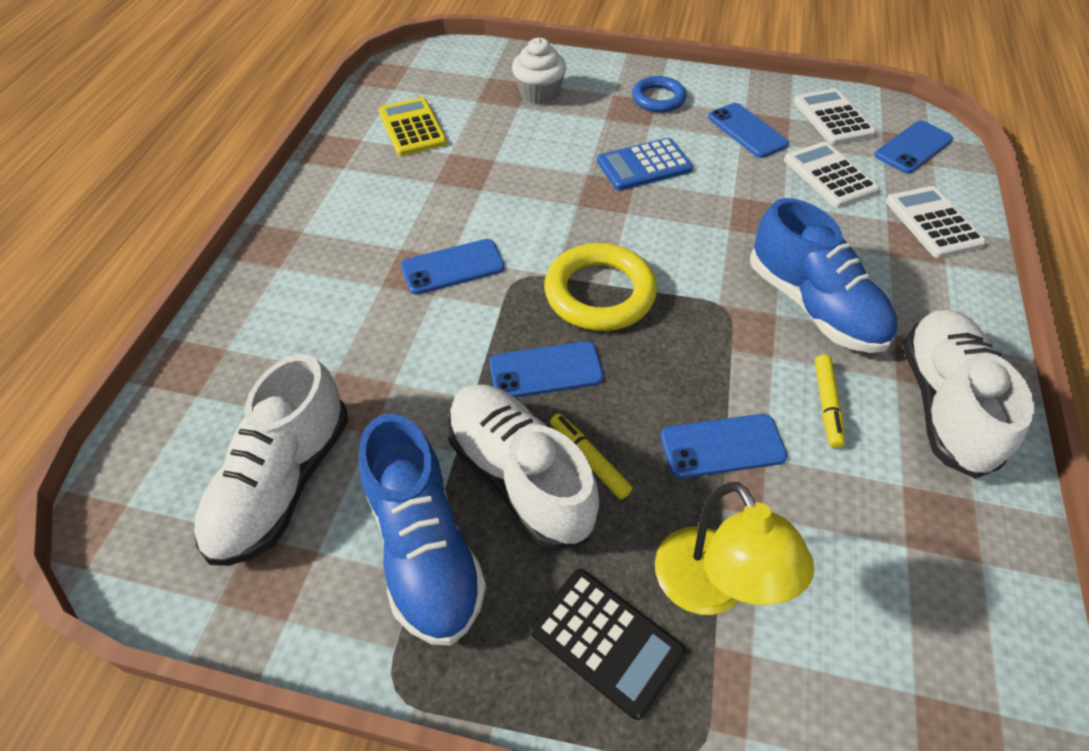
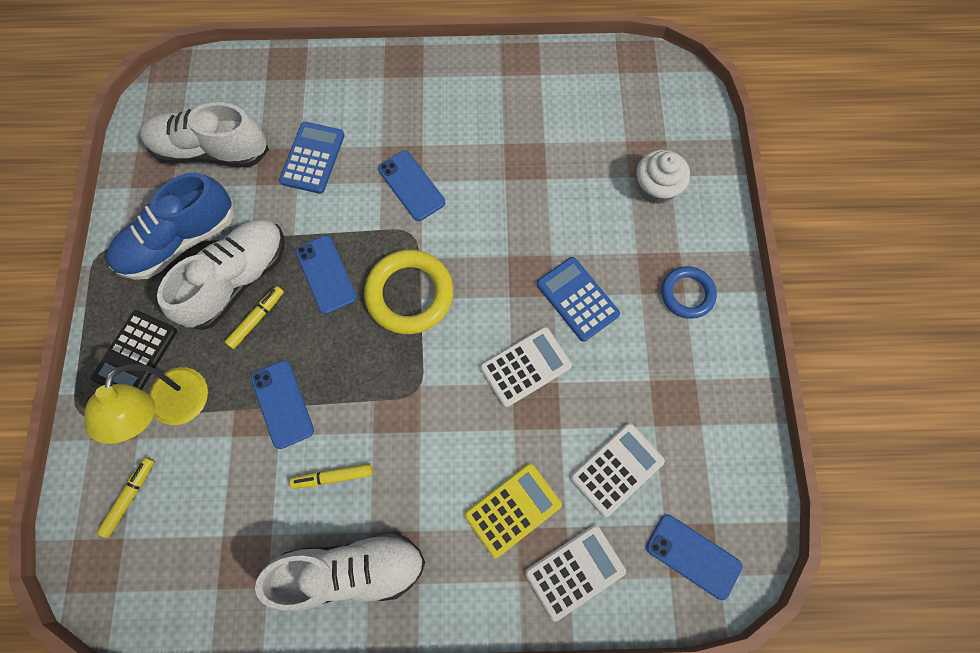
camera: 75 degrees right, 20 degrees up
yellow calculator [379,97,447,156] -> yellow calculator moved to [464,463,562,558]
yellow lamp [655,482,814,615] -> yellow lamp turned 45 degrees counterclockwise [84,364,208,444]
blue phone [708,103,789,158] -> none
blue shoe [750,198,897,353] -> none
white calculator [794,88,876,145] -> white calculator moved to [480,327,572,407]
none -> yellow marker [97,457,154,538]
none -> blue calculator [279,122,345,194]

